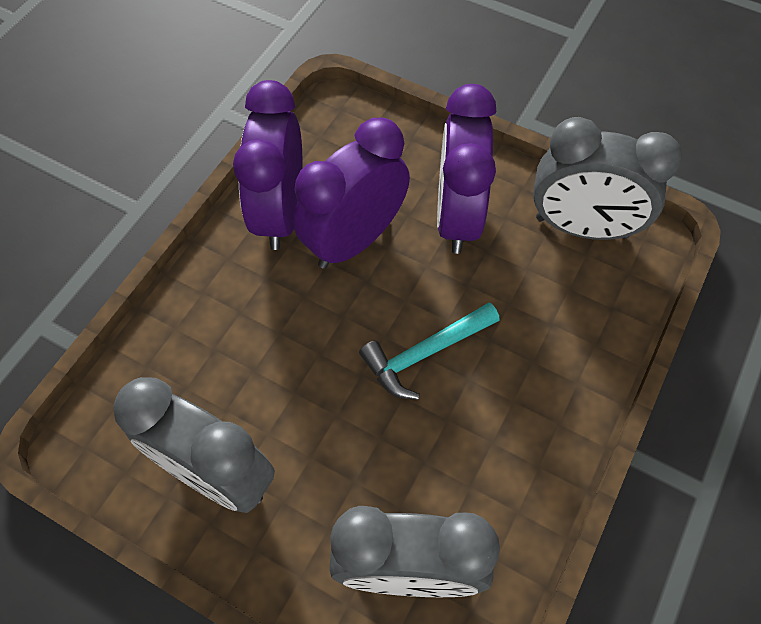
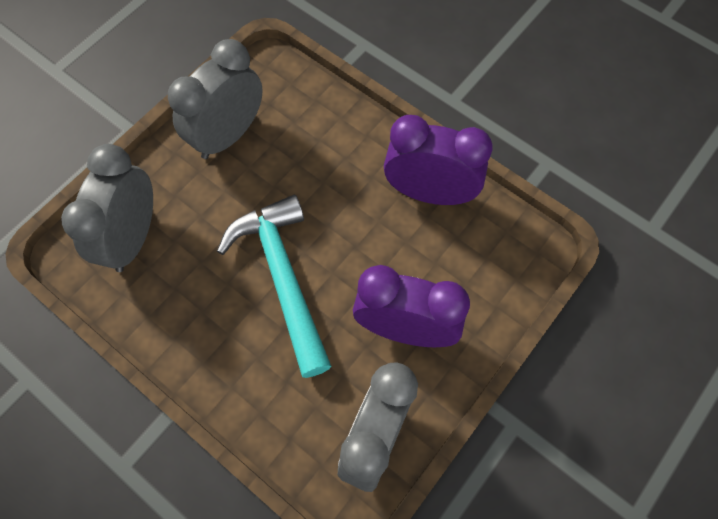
camera: 100 degrees right, 5 degrees up
purple clock [293,118,410,269] -> none
turquoise hammer [359,302,500,400] -> turquoise hammer [217,195,331,378], size x1.66

